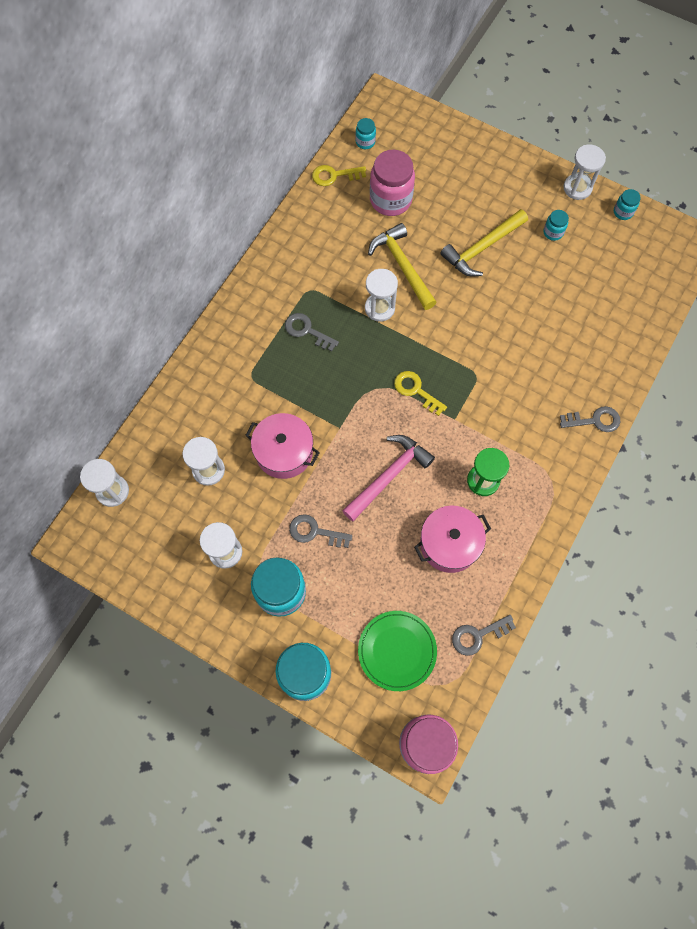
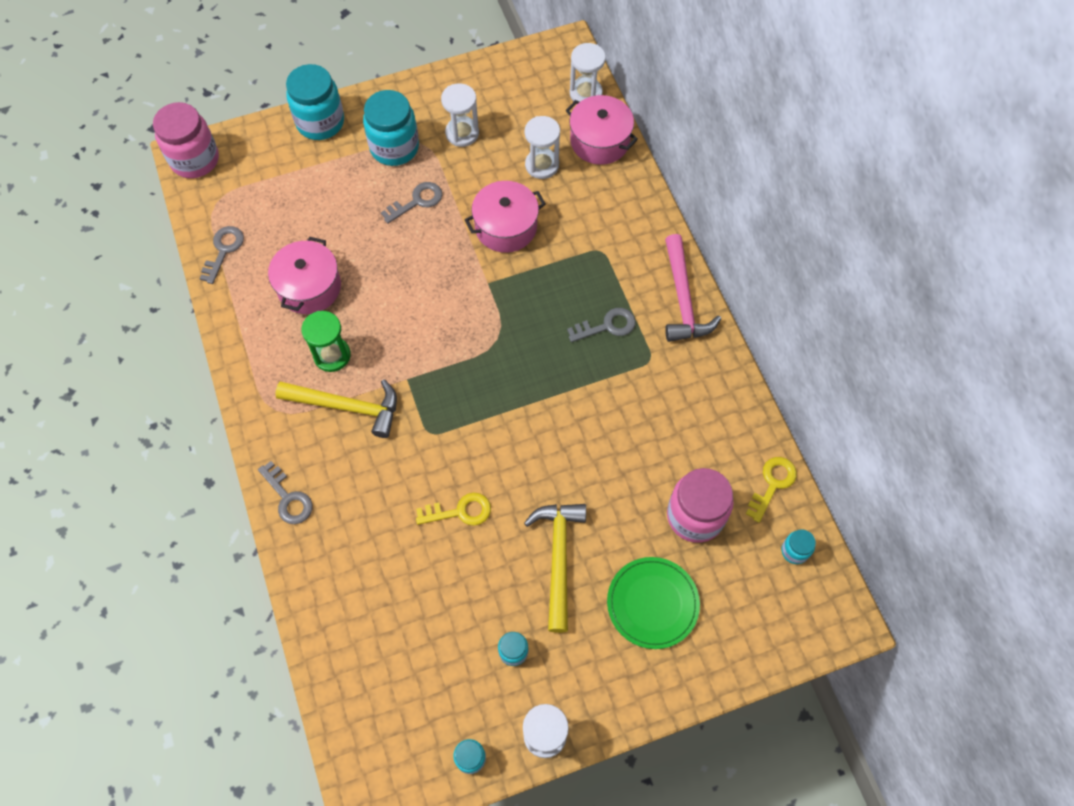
camera: 130 degrees right, 5 degrees down
pink hammer [342,435,435,521] -> pink hammer moved to [665,234,721,342]
green plate [358,611,437,691] -> green plate moved to [607,557,700,649]
white hourglass [365,269,398,322] -> none
yellow hammer [368,223,437,310] -> yellow hammer moved to [275,379,397,438]
yellow key [394,371,447,416] -> yellow key moved to [416,492,491,526]
grey key [560,406,620,432] -> grey key turned 75 degrees counterclockwise [258,461,313,524]
none -> pink pot [566,95,638,165]

